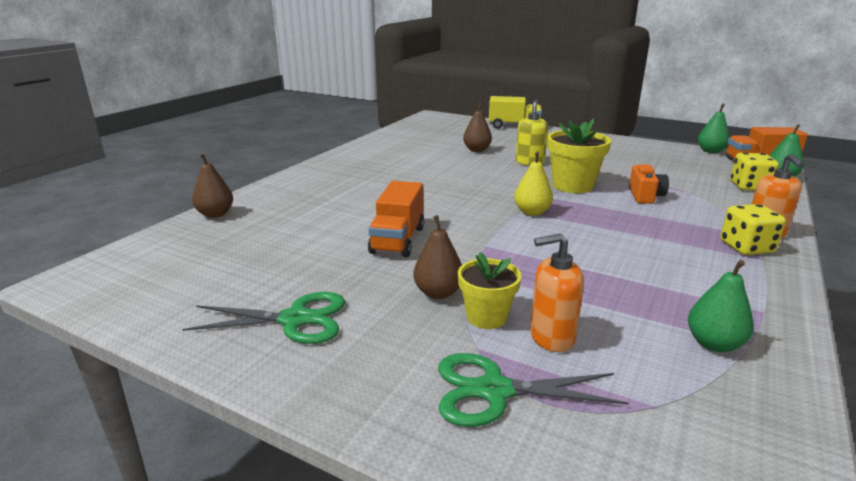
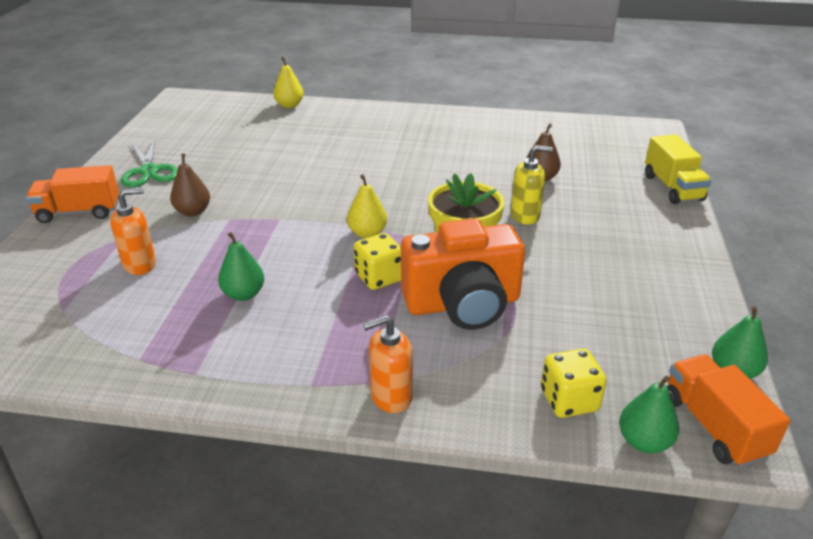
camera: 70 degrees right, 10 degrees up
brown pear [192,153,233,218] -> yellow pear [273,57,304,108]
orange truck [368,181,424,257] -> orange truck moved to [26,165,119,223]
green scissors [438,353,629,427] -> none
yellow flower pot [458,252,522,329] -> none
orange soap dispenser [530,233,584,352] -> orange soap dispenser turned 90 degrees clockwise [110,188,156,275]
orange camera [629,164,669,204] -> orange camera [401,218,525,330], size x2.09
green pear [688,260,754,352] -> green pear moved to [218,232,264,301]
yellow dice [720,204,786,255] -> yellow dice moved to [354,233,401,290]

